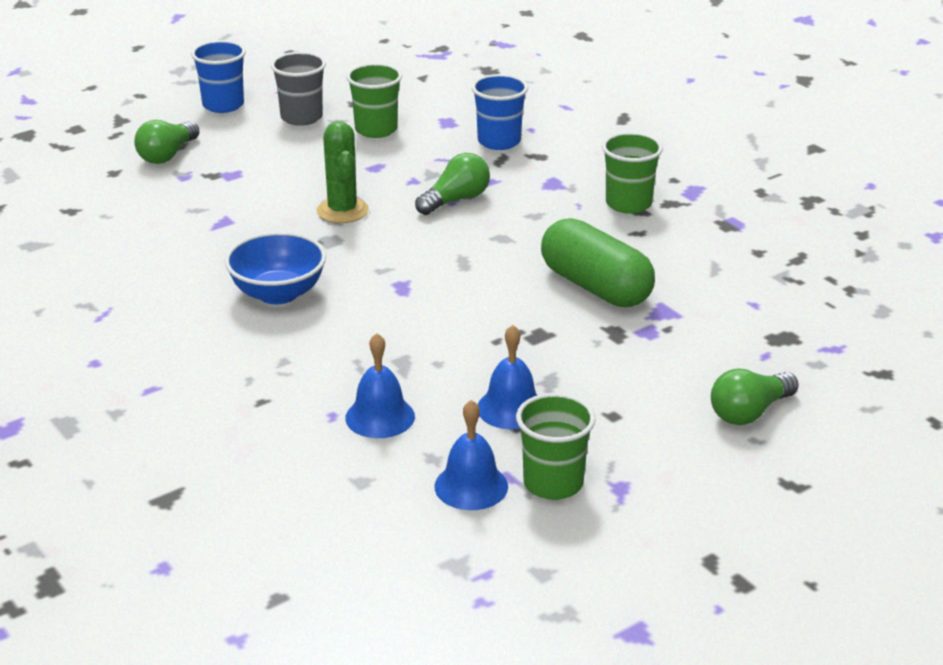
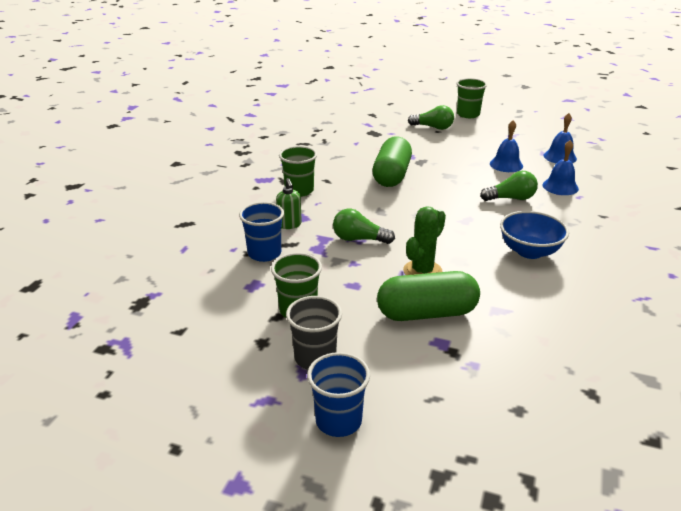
camera: 125 degrees left, 0 degrees up
green light bulb [134,120,200,164] -> green light bulb moved to [480,171,538,201]
green cup [516,393,596,500] -> green cup moved to [457,78,487,118]
none -> green soap dispenser [276,178,302,229]
none -> green capsule [377,271,480,321]

